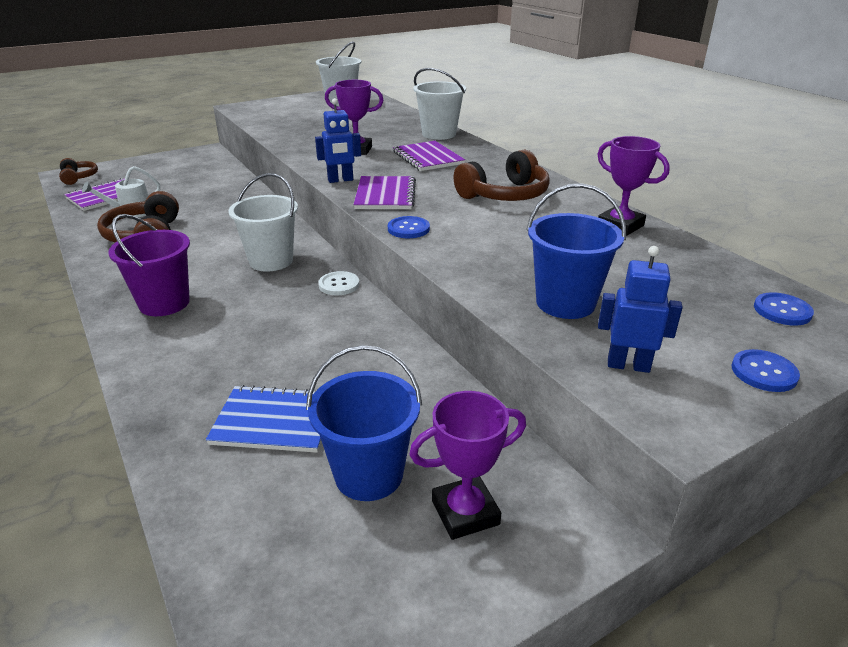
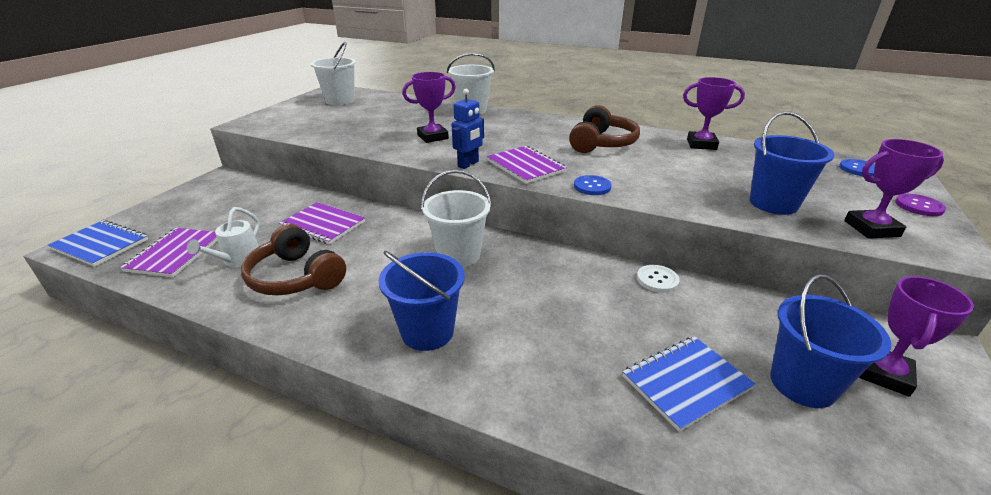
camera: 35 degrees left, 0 degrees up
brown headphones [59,158,98,185] -> blue notebook [47,220,148,267]
purple bucket [108,214,190,316] -> blue bucket [378,251,465,351]
white button [318,271,359,295] -> white button moved to [637,265,680,293]
purple notebook [393,141,465,171] -> purple notebook moved to [279,202,365,245]
blue robot [598,246,683,373] -> purple trophy [844,139,944,239]
blue button [732,349,800,392] -> purple button [895,193,946,216]

